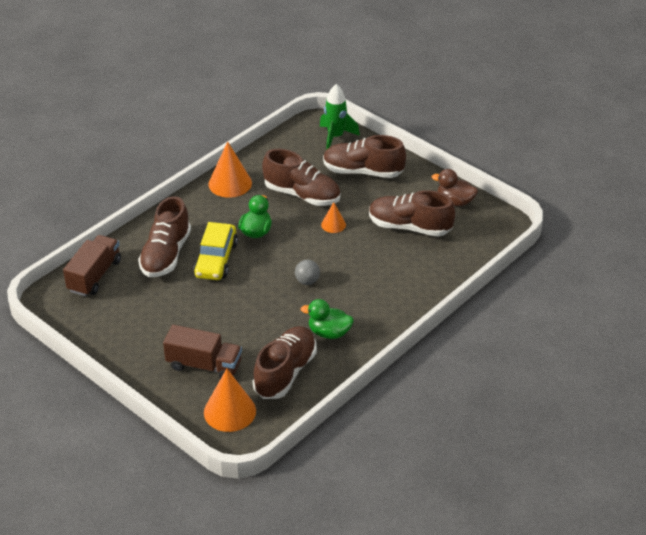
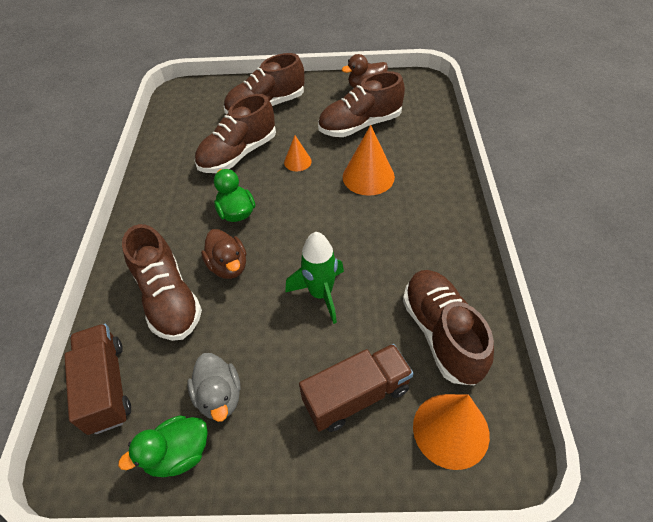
camera: 40 degrees left, 10 degrees up
yellow car [194,222,238,280] -> brown duck [201,229,246,279]
orange cone [208,141,252,198] -> orange cone moved to [343,125,395,196]
brown shoe [262,149,341,206] -> brown shoe turned 150 degrees clockwise [195,94,276,173]
grey ball [295,260,320,285] -> none
green duck [300,299,354,339] -> green duck moved to [118,415,208,477]
green rocket [320,84,360,150] -> green rocket moved to [285,232,344,324]
none -> grey duck [187,353,241,422]

